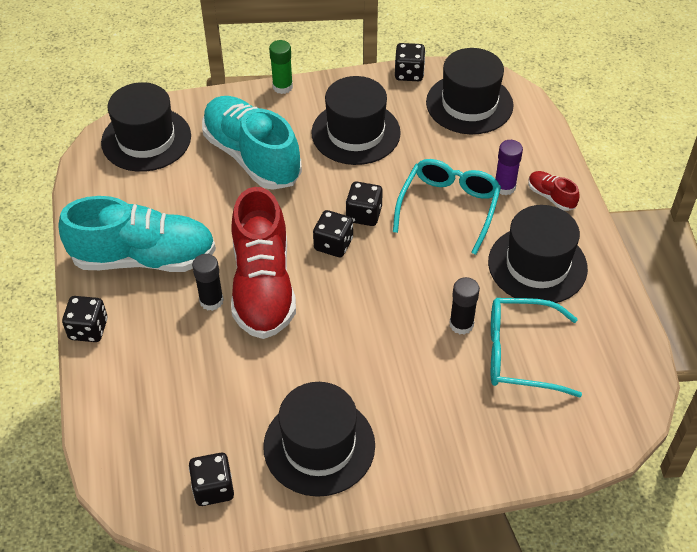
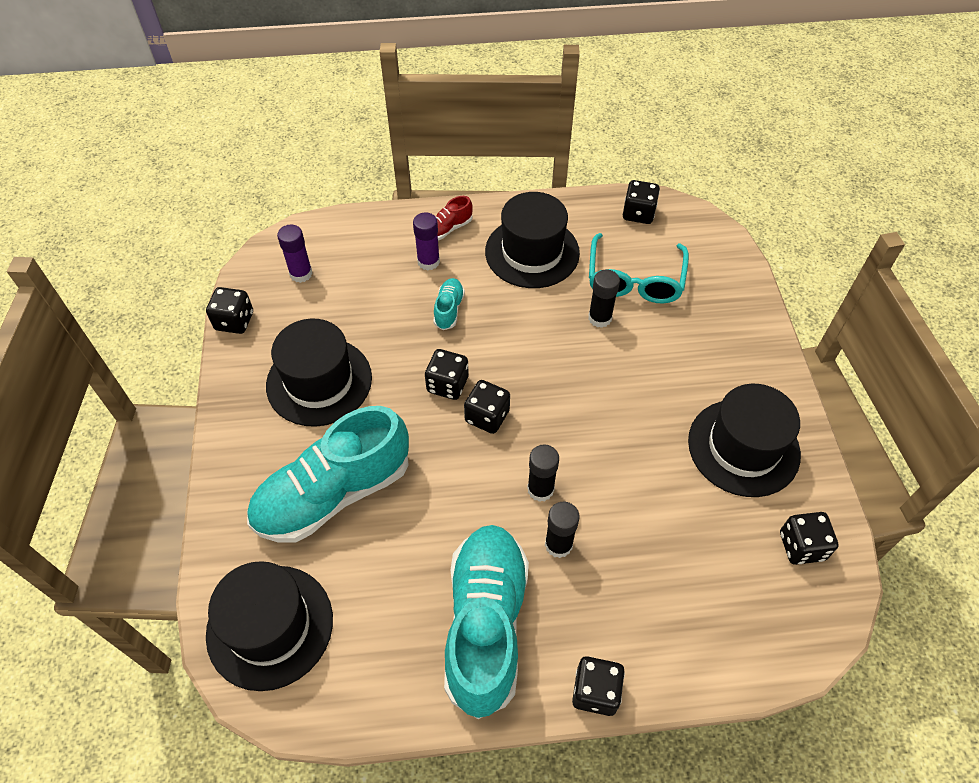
camera: 85 degrees left, 5 degrees up
red shoe [231,187,296,339] -> black glue stick [527,444,559,502]
green glue stick [269,40,293,94] -> none
turquoise glasses [393,159,501,255] -> turquoise shoe [433,278,465,330]
black hat [426,48,514,134] -> purple glue stick [277,225,313,283]
none -> black dice [623,180,660,224]

